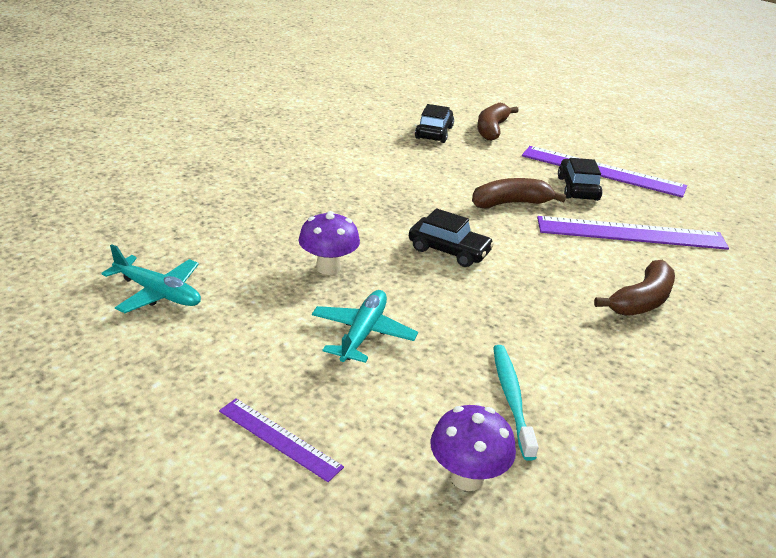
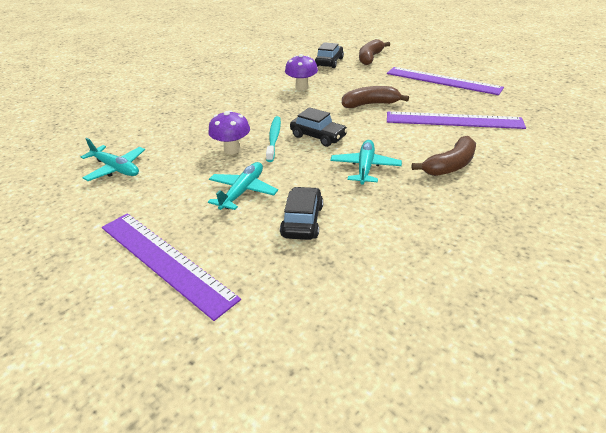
camera: 10 degrees right, 5 degrees up
purple ruler [219,399,344,482] -> purple ruler [102,213,241,321], size x1.91
purple mushroom [430,405,516,491] -> purple mushroom moved to [285,54,318,91]
turquoise toothbrush [493,345,539,461] -> turquoise toothbrush moved to [266,116,281,162]
black car [558,158,602,201] -> black car moved to [280,187,323,240]
none -> turquoise plane [330,140,402,184]

